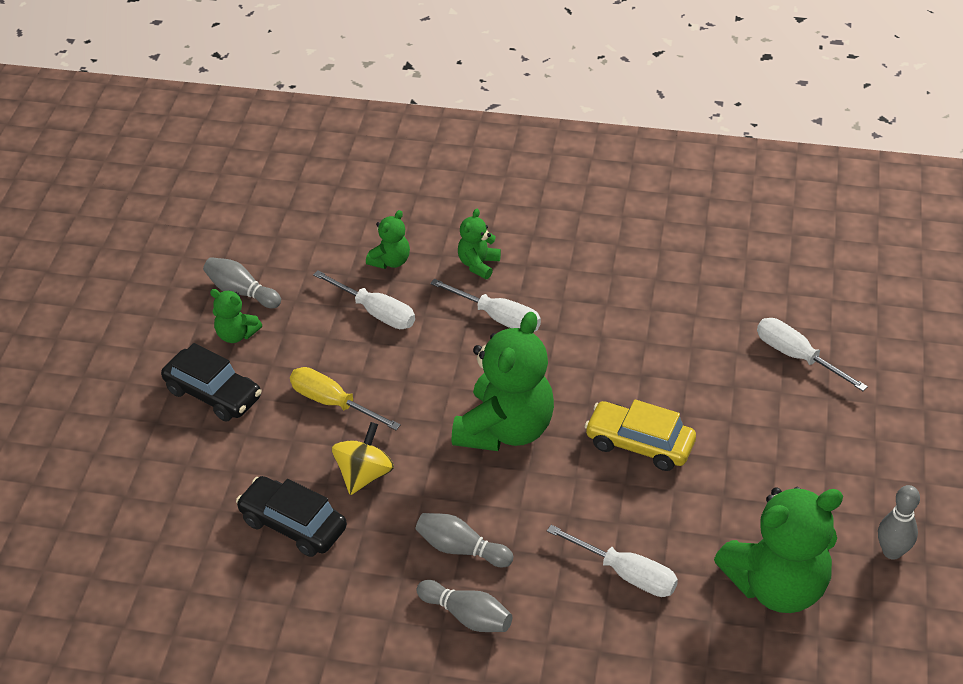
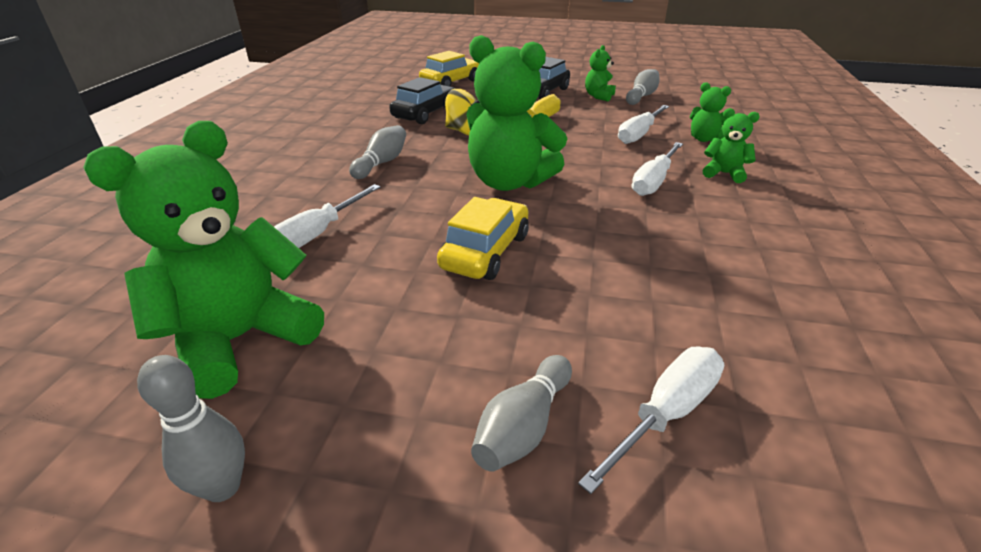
camera: 90 degrees right, 10 degrees down
grey bowling pin [417,580,512,632] -> grey bowling pin moved to [471,355,572,472]
green teddy bear [714,487,843,613] -> green teddy bear turned 60 degrees clockwise [83,121,324,399]
none -> yellow car [419,51,479,87]

